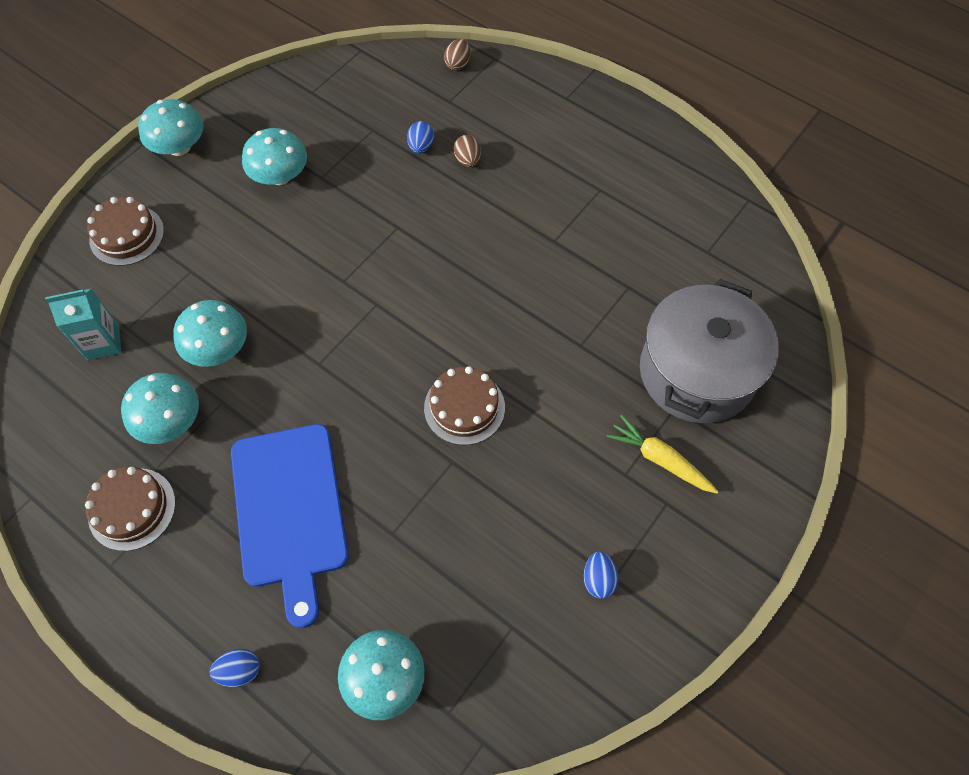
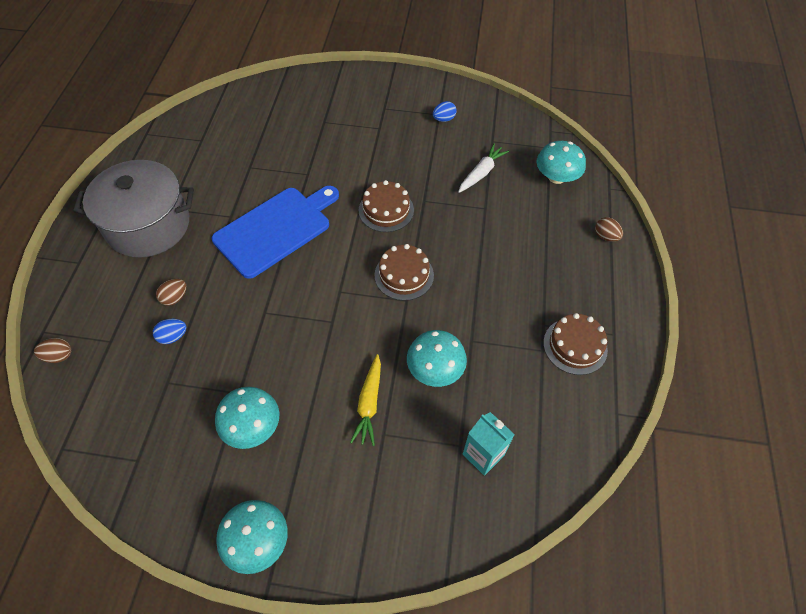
camera: 120 degrees left, 5 degrees down
brown cake [87,197,164,266] -> brown cake moved to [374,244,434,301]
turquoise mushroom [121,373,199,444] -> none
blue egg [210,649,260,687] -> brown egg [595,217,623,242]
blue cutting board [231,424,349,628] -> blue cutting board moved to [212,186,339,279]
yellow carrot [607,415,719,494] -> yellow carrot moved to [350,354,381,446]
grey pot [640,279,779,423] -> grey pot moved to [73,160,194,257]
none -> white carrot [458,143,509,193]

